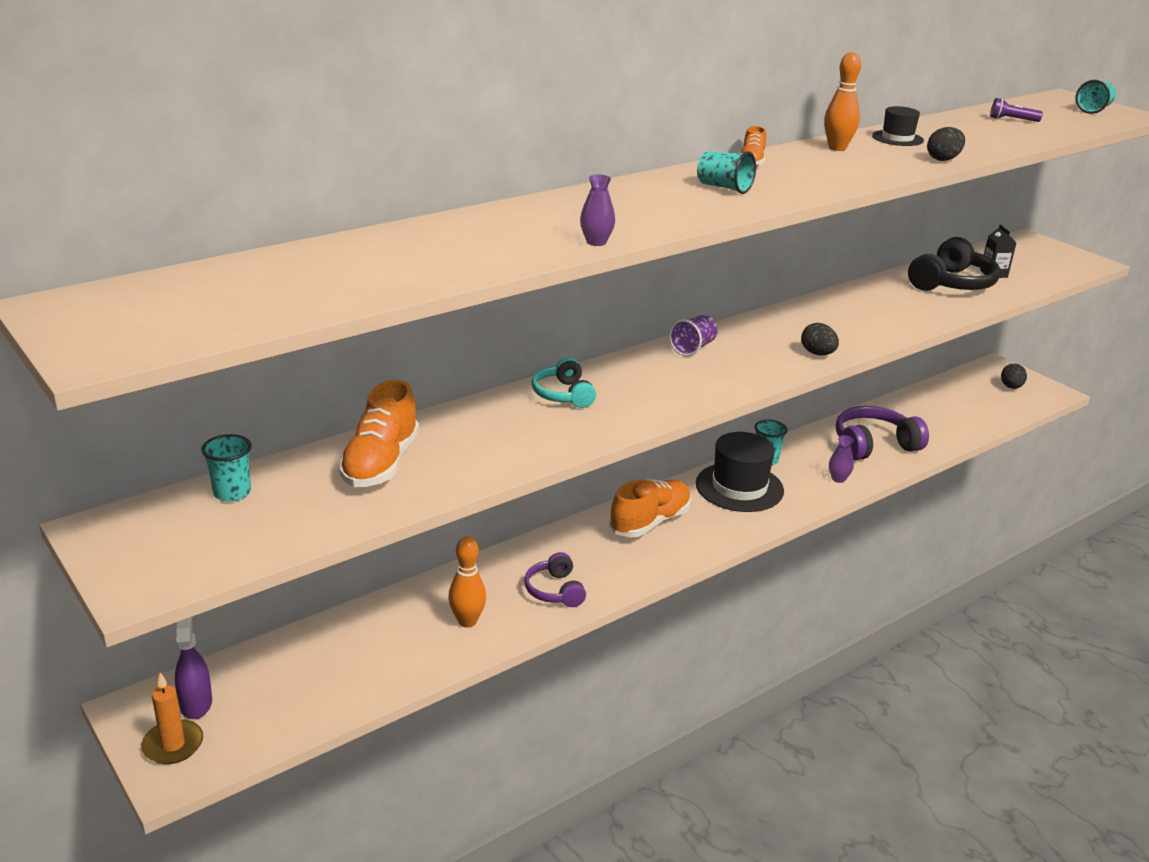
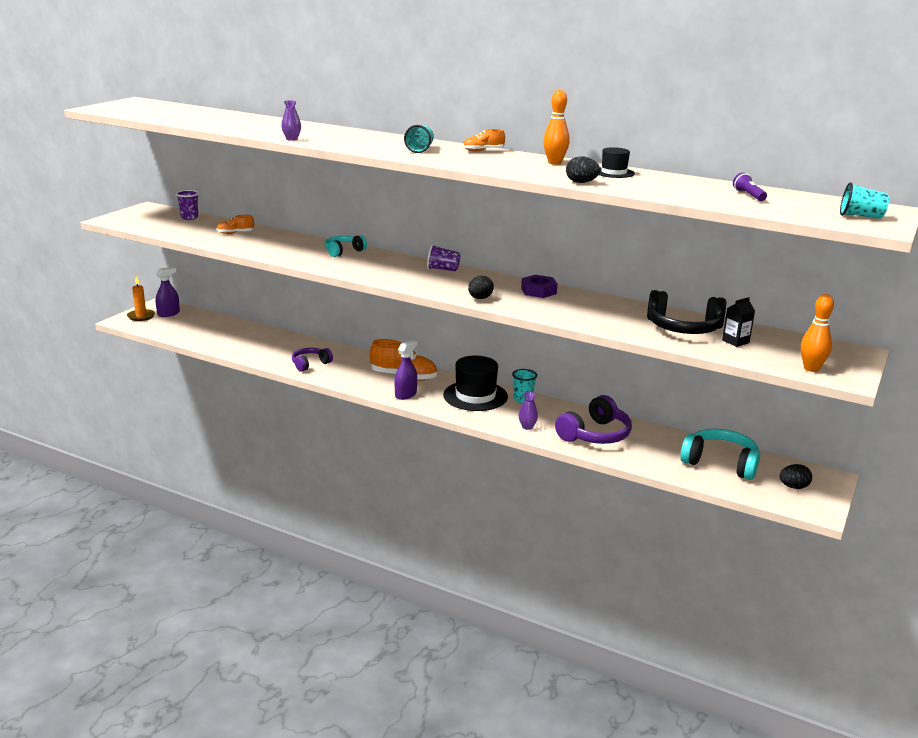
camera: 65 degrees right, 5 degrees down
turquoise cup [201,434,252,502] -> purple cup [176,190,199,220]
orange shoe [339,380,419,487] -> orange shoe [217,215,254,234], size x0.53
orange bowling pin [448,536,486,628] -> orange bowling pin moved to [801,294,834,372]
purple headphones [836,406,929,461] -> purple headphones turned 90 degrees clockwise [555,395,632,444]
none -> purple spray bottle [395,340,417,400]
none -> purple nut [521,275,558,298]
none -> turquoise headphones [680,429,760,480]

